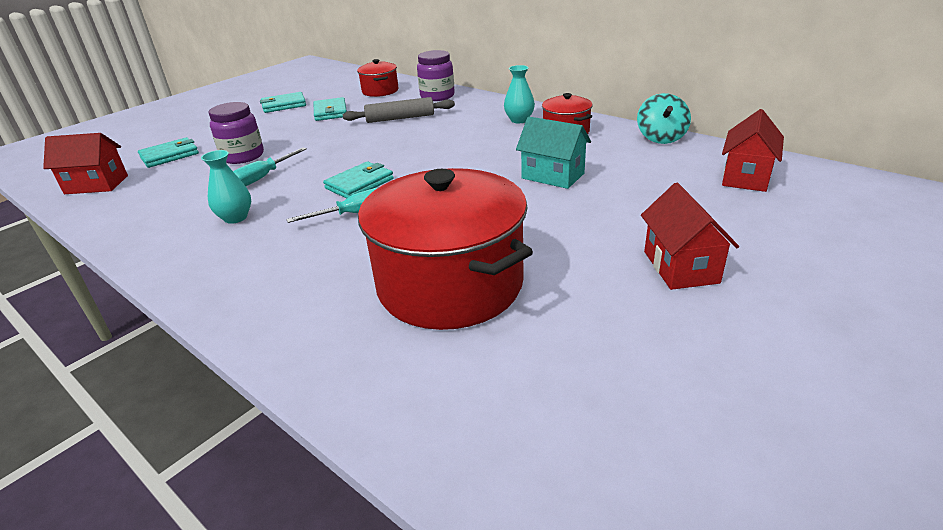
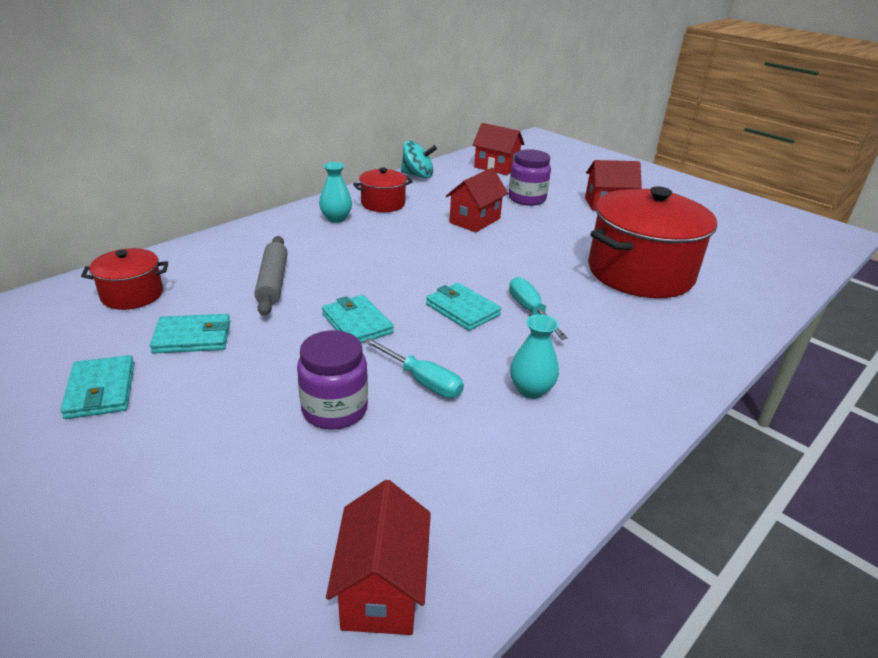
camera: 90 degrees left, 0 degrees up
turquoise wallet [138,137,199,168] -> turquoise wallet moved to [322,295,394,343]
purple jar [417,50,455,101] -> purple jar moved to [508,149,551,206]
turquoise house [516,117,591,189] -> red house [446,168,508,232]

